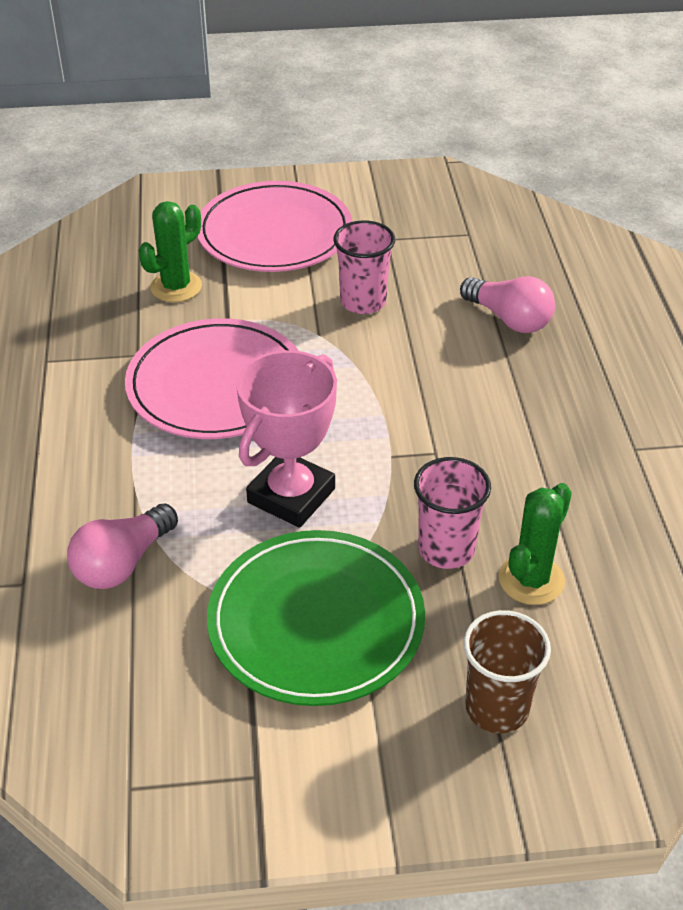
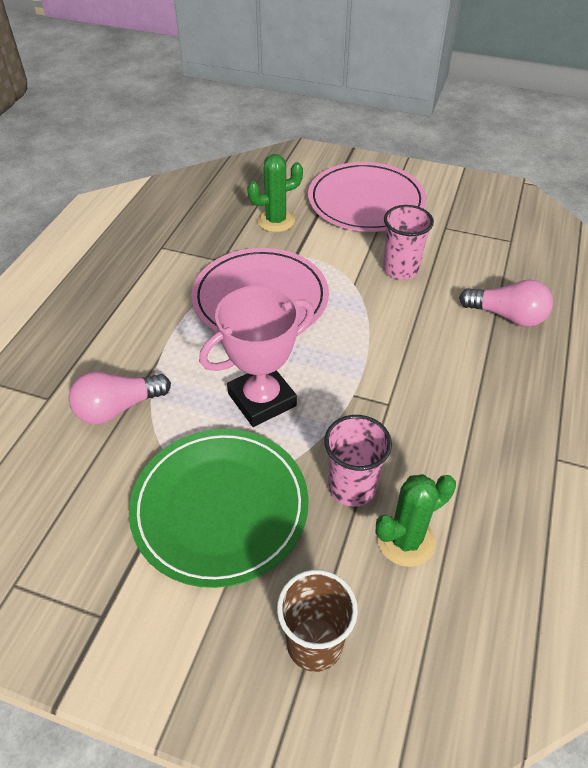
camera: 25 degrees right, 5 degrees up
pink light bulb [460,276,555,333] -> pink light bulb turned 45 degrees counterclockwise [459,279,553,327]

